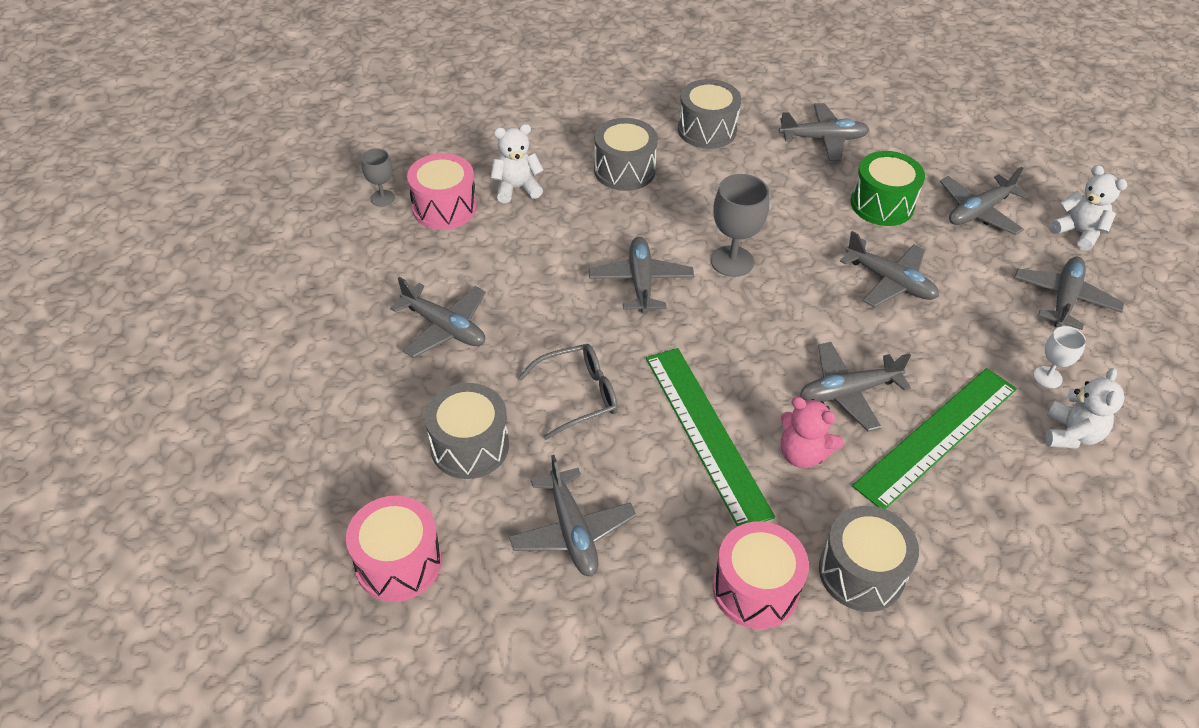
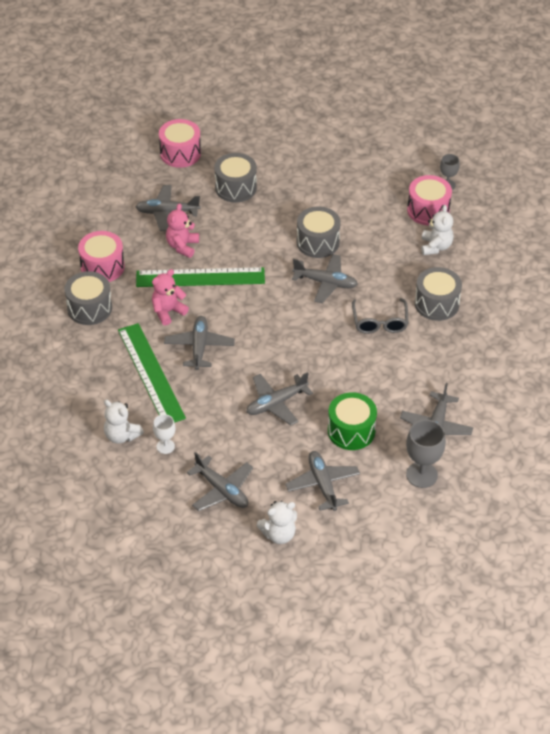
camera: 110 degrees right, 0 degrees up
grey plane [390,277,486,358] -> none
grey glasses [518,344,618,440] -> grey glasses moved to [352,298,408,334]
grey drum [678,79,741,149] -> grey drum moved to [297,207,341,258]
grey goblet [711,174,769,277] -> grey goblet moved to [406,420,446,488]
none -> pink teddy bear [166,203,199,258]

